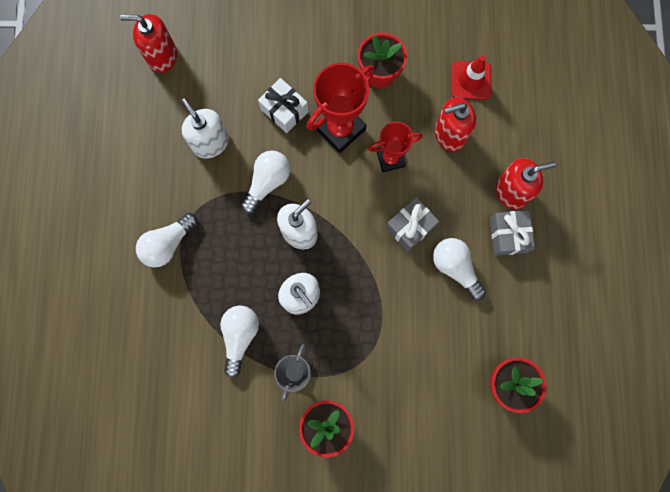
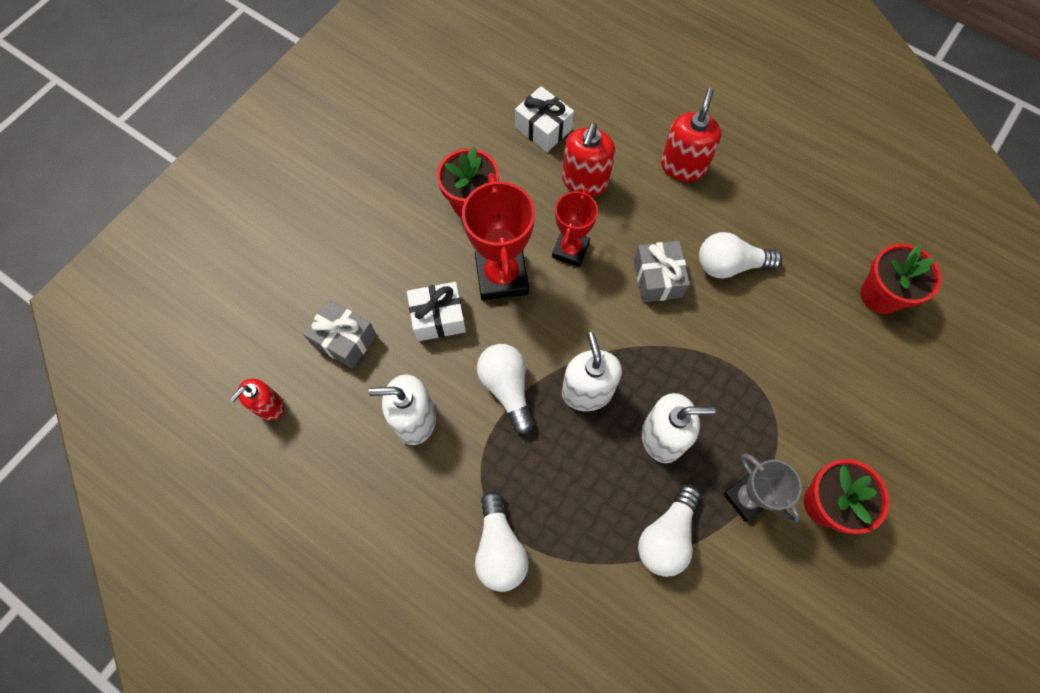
camera: 55 degrees left, 10 degrees down
red soap dispenser [120,14,177,73] -> red soap dispenser [230,379,285,421], size x0.66
white light bulb [220,306,259,378] -> white light bulb turned 105 degrees counterclockwise [638,485,700,577]
red traffic cone [451,55,491,100] -> white gift [515,86,574,152]
grey gift [490,210,535,256] -> grey gift moved to [303,300,376,369]

